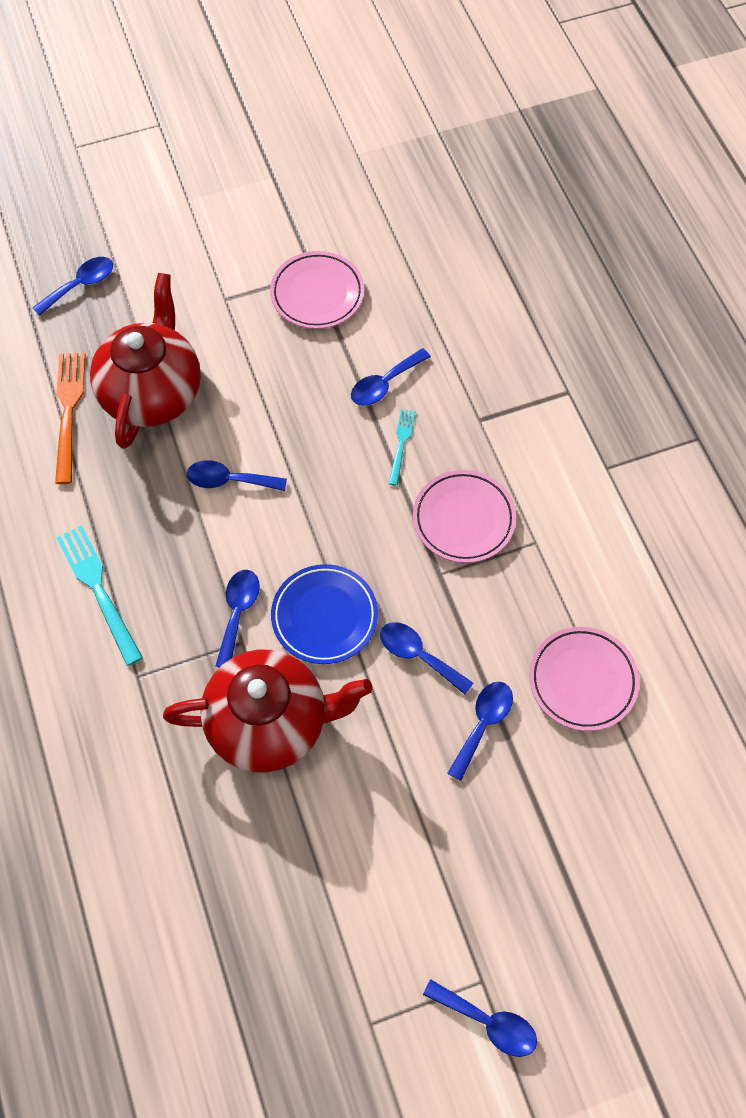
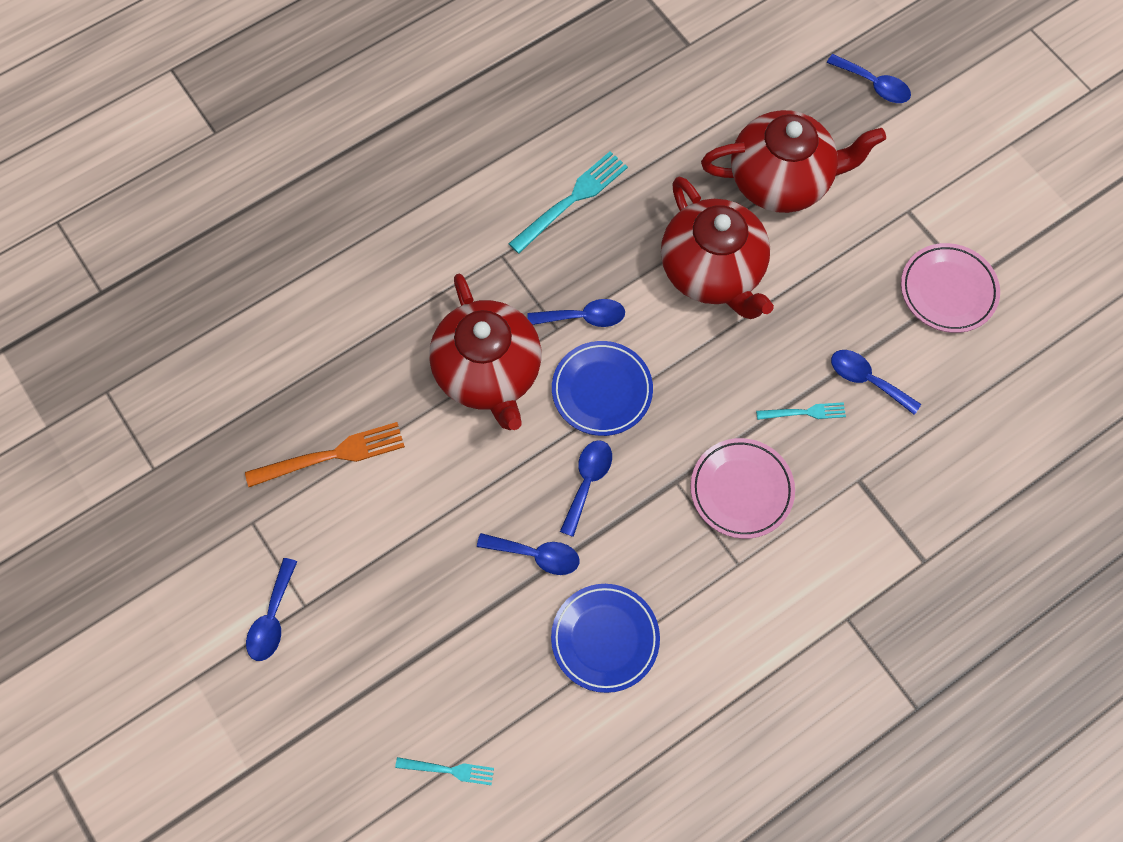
camera: 75 degrees right, 5 degrees up
orange fork [55,352,86,484] -> orange fork moved to [245,422,405,487]
blue spoon [187,460,287,491] -> red teapot [661,177,774,319]
pink plate [529,627,640,731] -> blue plate [551,584,660,693]
none -> turquoise fork [395,757,494,785]

